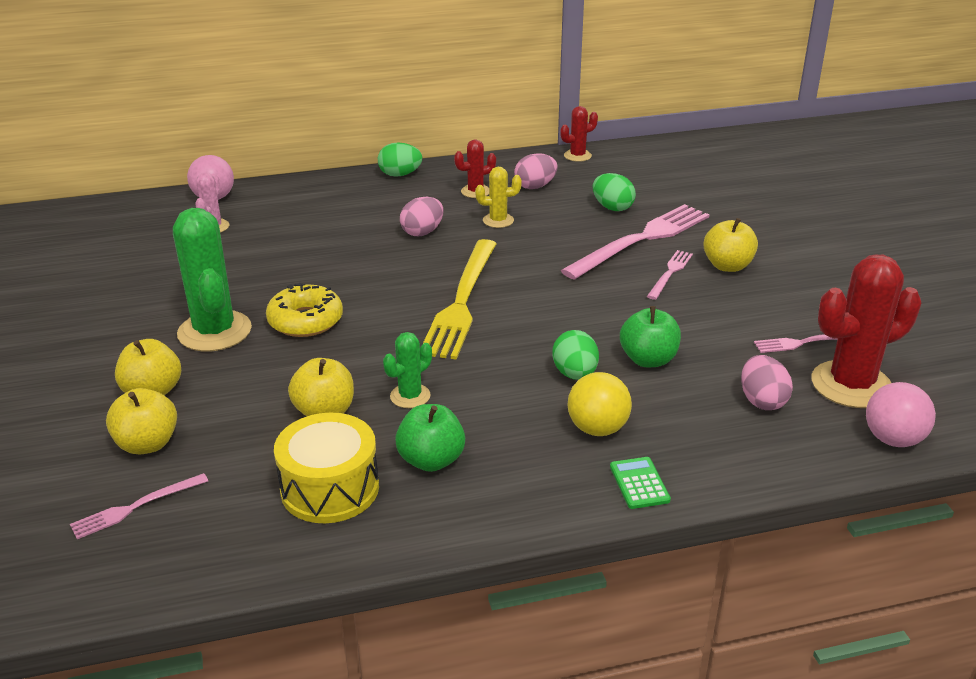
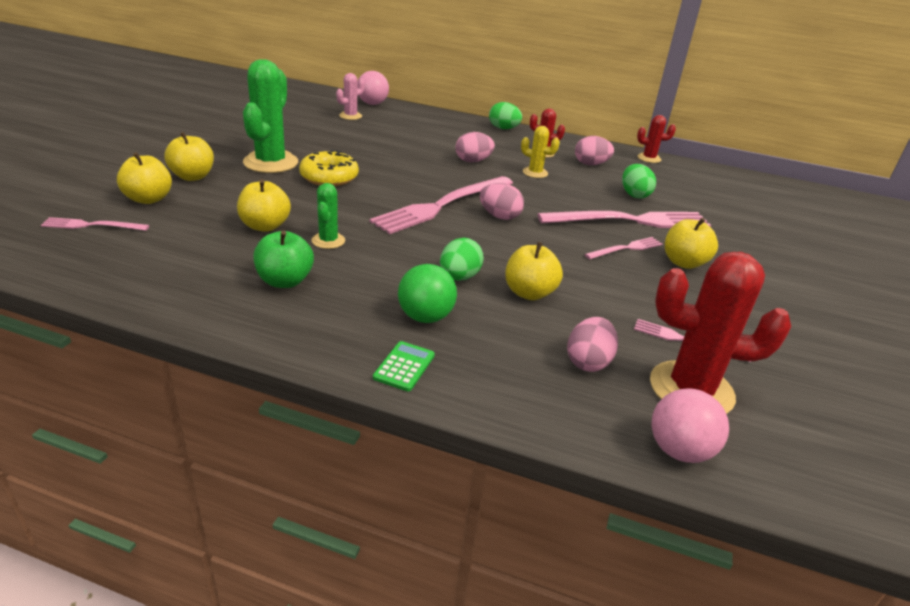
camera: 30 degrees right, 0 degrees up
yellow drum [274,413,379,523] -> none
green cactus [383,332,432,408] -> green cactus turned 75 degrees counterclockwise [311,183,345,249]
yellow fork [423,239,497,360] -> pink fork [369,176,513,234]
yellow ball [568,372,632,436] -> green ball [398,264,457,323]
green apple [620,306,681,367] -> yellow apple [505,242,563,300]
none -> pink egg [480,183,524,220]

